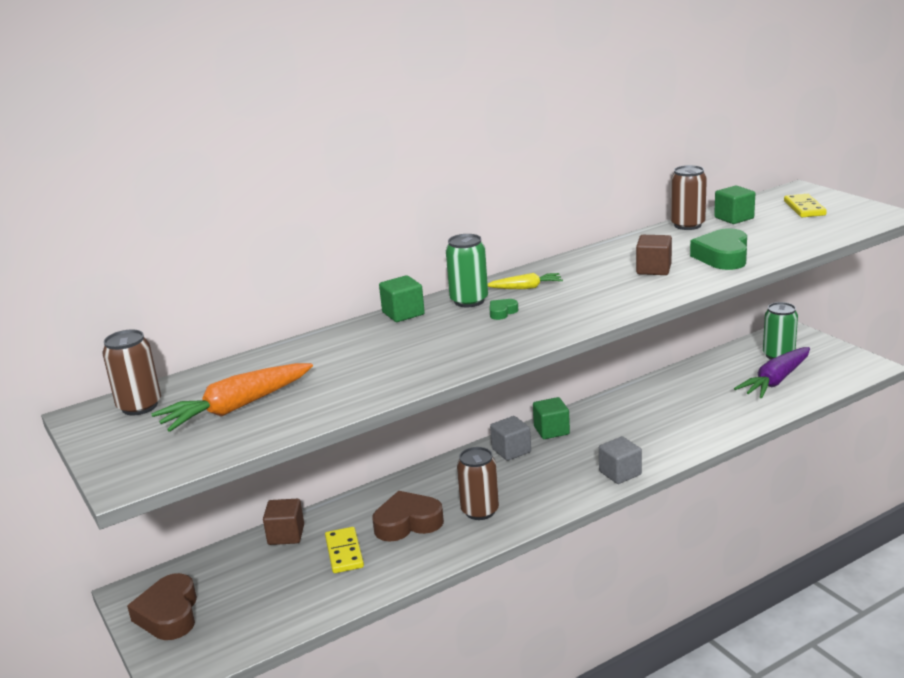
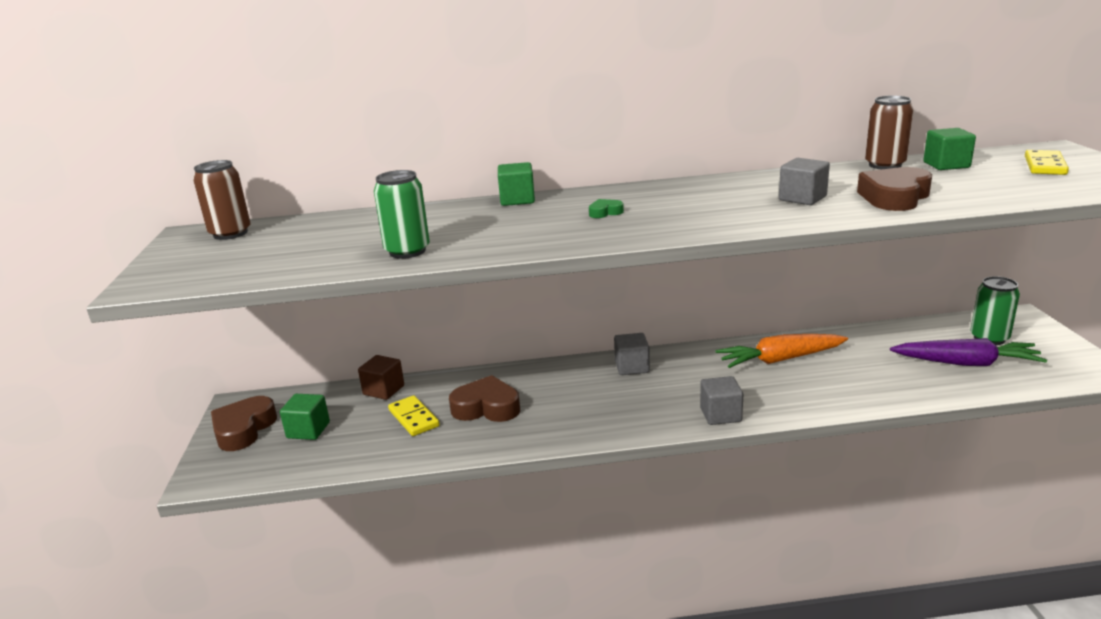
camera: 25 degrees right, 0 degrees up
orange carrot [151,363,313,432] -> orange carrot moved to [715,334,848,368]
yellow domino [325,527,364,573] -> yellow domino turned 45 degrees counterclockwise [388,395,440,436]
green can [446,234,488,307] -> green can moved to [374,170,430,259]
brown can [457,447,499,520] -> none
yellow carrot [488,273,563,289] -> none
green cube [533,397,570,439] -> green cube moved to [280,394,330,440]
brown cube [636,235,672,275] -> grey cube [779,158,830,205]
green heart [690,228,747,270] -> brown heart [857,167,932,211]
purple carrot [734,347,810,398] -> purple carrot turned 150 degrees counterclockwise [890,338,1047,366]

